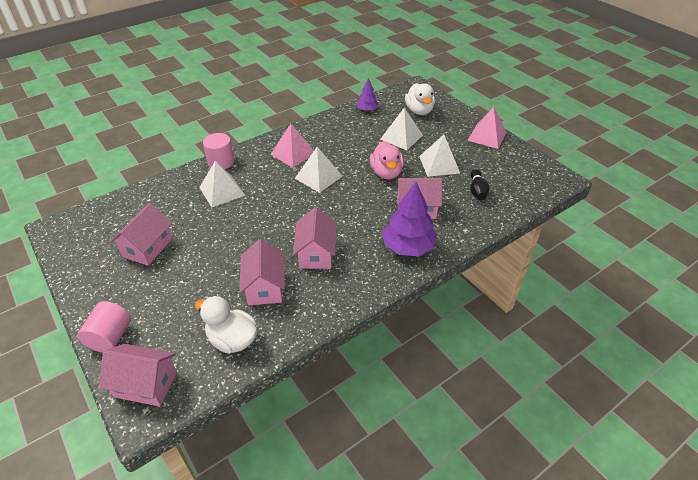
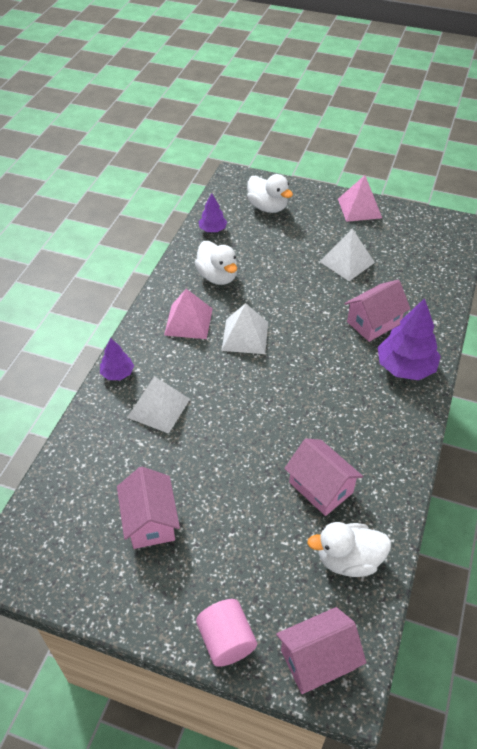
camera: 35 degrees left, 5 degrees up
pink cylinder [203,133,234,169] -> purple tree [100,338,134,380]
pink house [293,207,337,269] -> none
pink duck [370,141,404,180] -> none
white pyramid [380,108,423,150] -> none
black bowling pin [470,169,490,200] -> none
none -> white duck [194,241,237,285]

